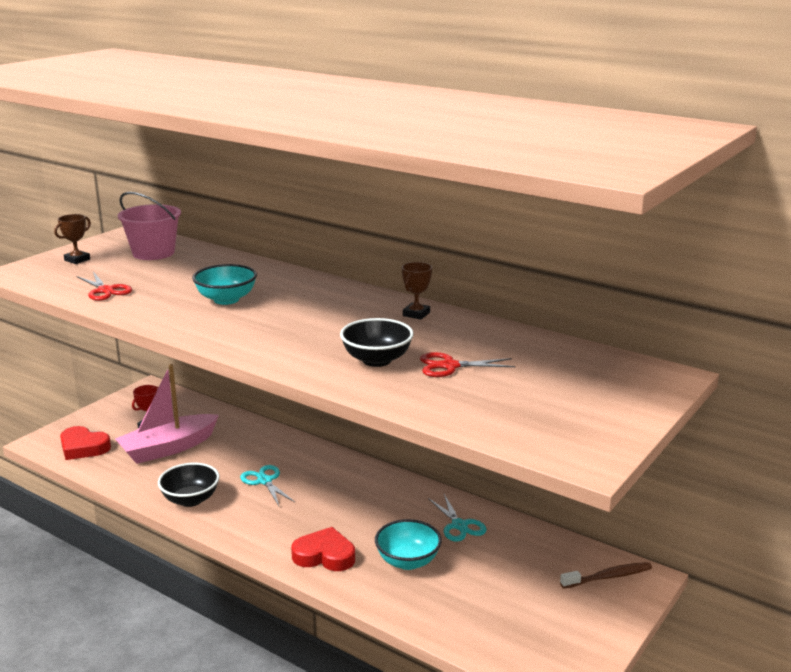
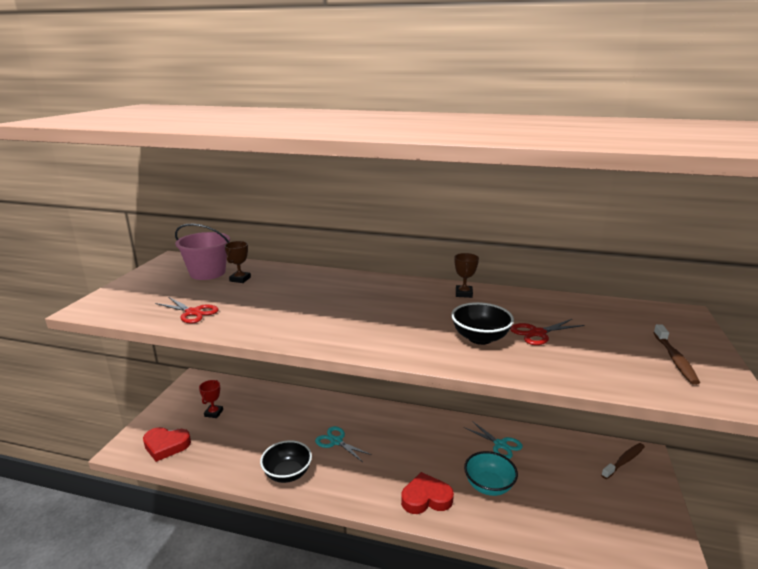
camera: 20 degrees left, 0 degrees up
brown trophy [54,214,91,264] -> brown trophy moved to [225,241,251,283]
pink boat [115,364,219,464] -> none
turquoise bowl [192,264,257,305] -> none
none -> brown toothbrush [653,324,700,385]

